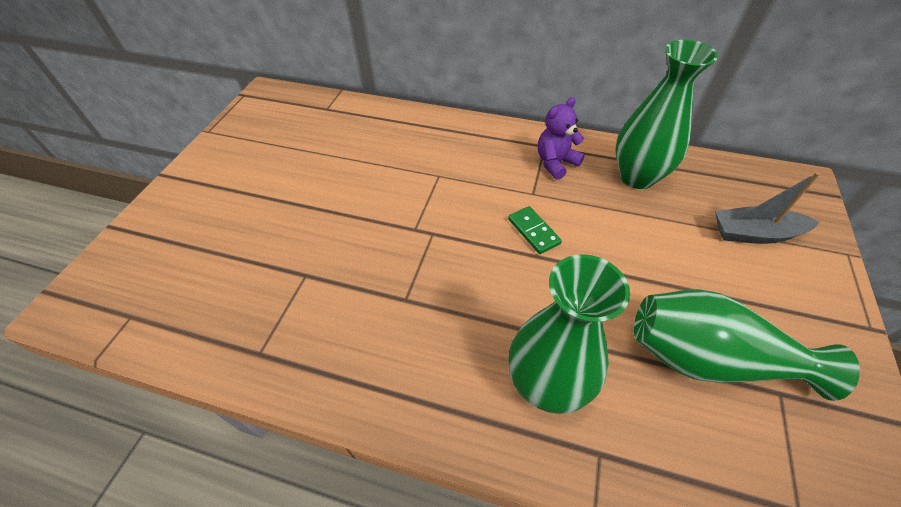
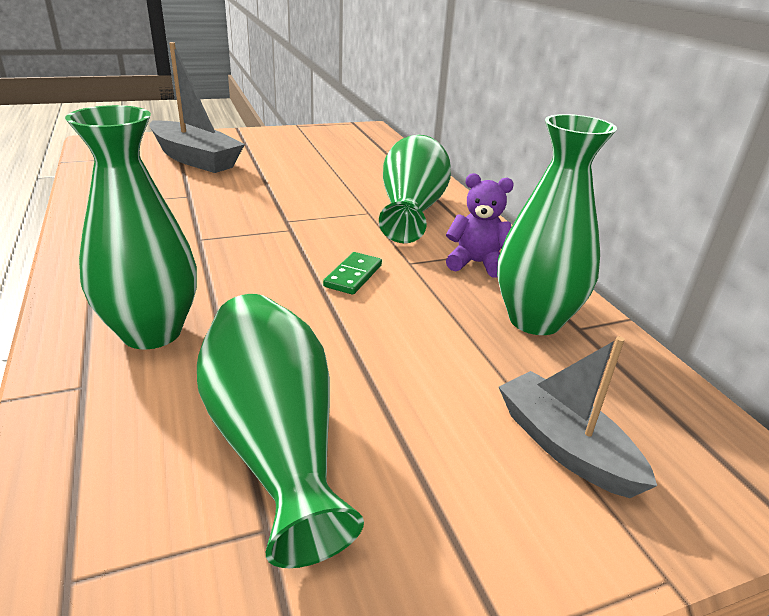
camera: 50 degrees right, 20 degrees down
none -> grey boat [149,42,245,173]
none -> green vase [379,135,451,243]

